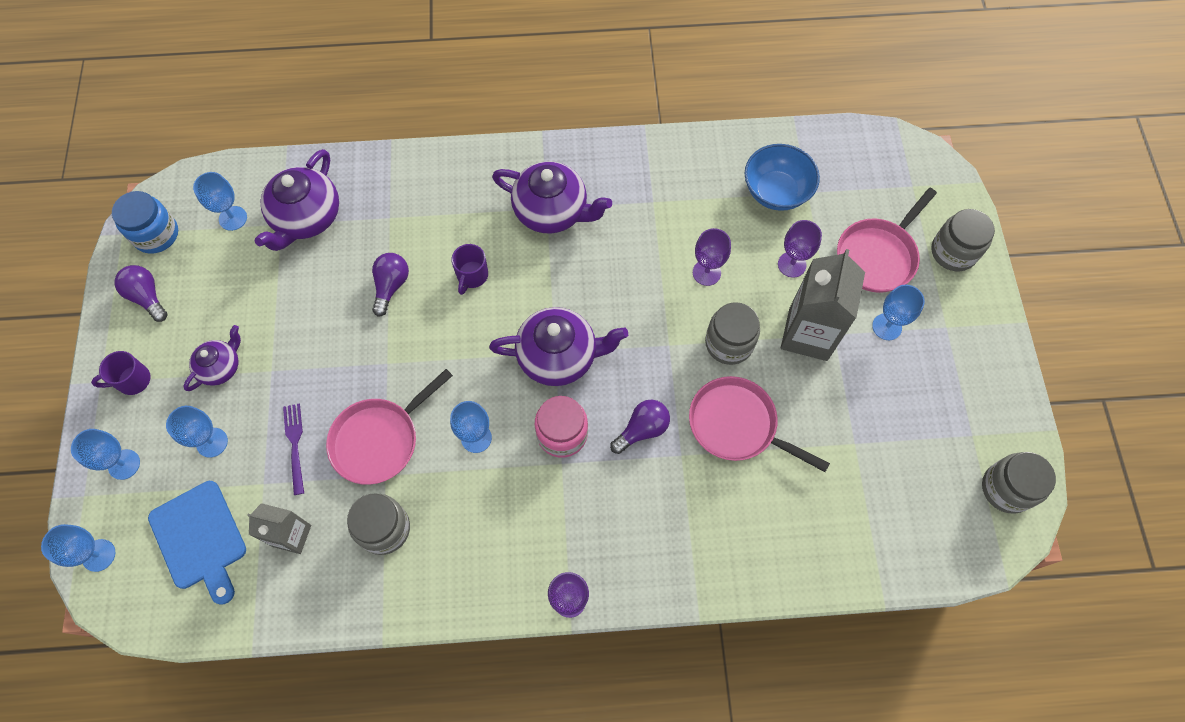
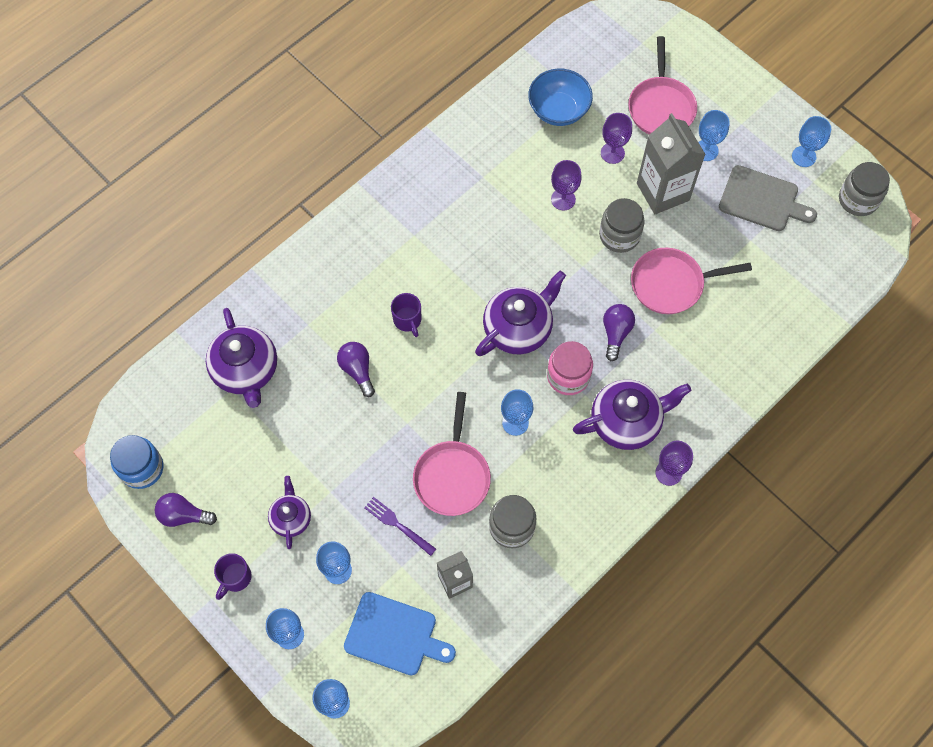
camera: 40 degrees left, 0 degrees up
blue goblet [193,172,247,231] -> blue goblet moved to [792,116,831,167]
purple teapot [492,161,612,233] -> purple teapot moved to [573,380,691,450]
grey jar [931,209,995,271] -> none
none -> grey cutting board [719,165,817,231]

